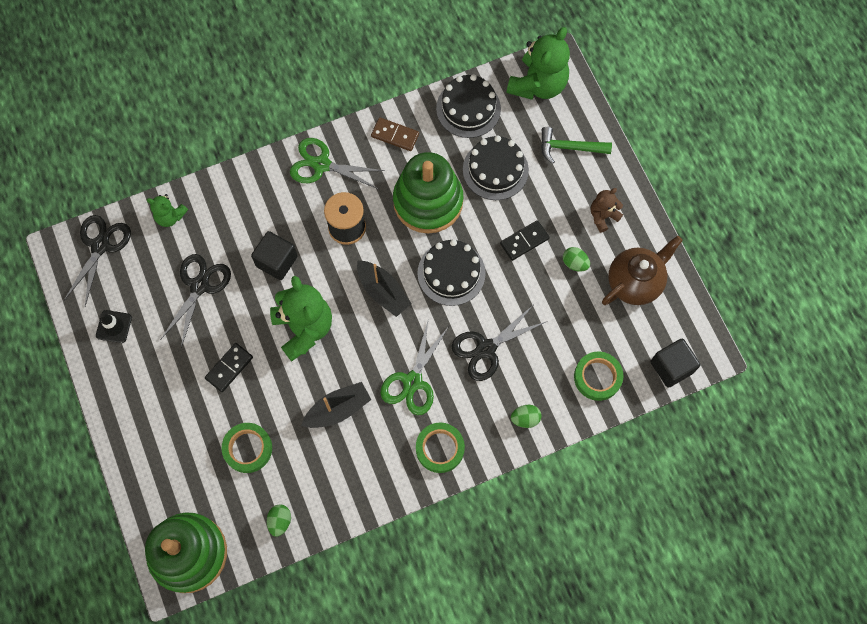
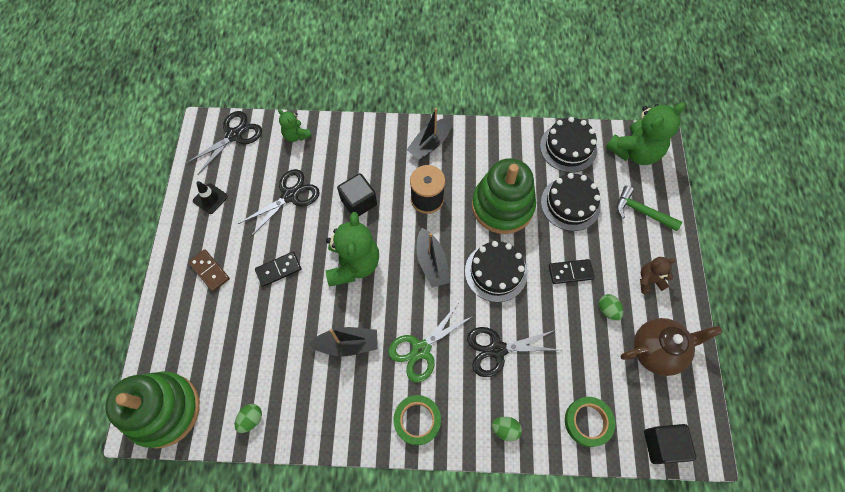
camera: 25 degrees right, 5 degrees down
green tape [222,423,272,473] -> none
green scissors [290,138,385,189] -> black boat [407,108,452,160]
brown domino [371,117,419,151] -> brown domino moved to [188,249,230,292]

